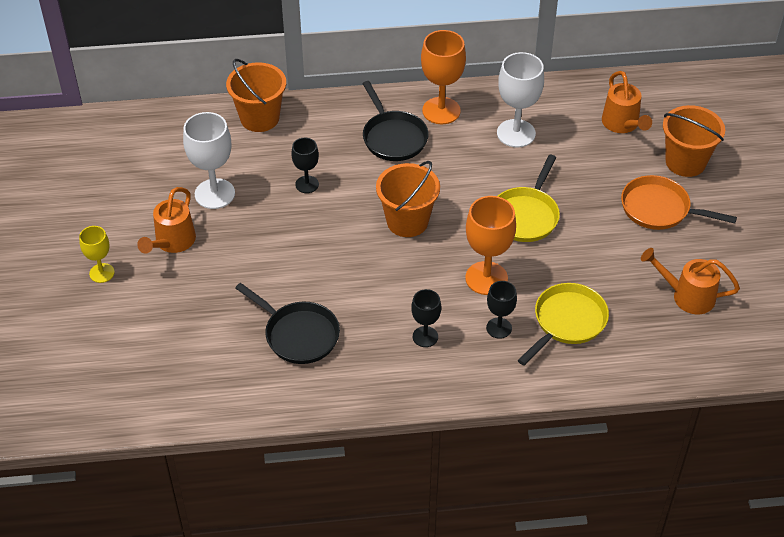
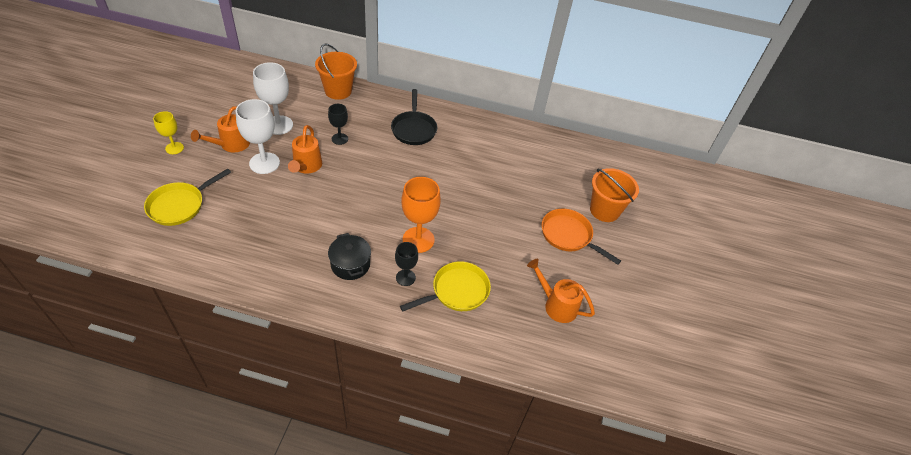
camera: 15 degrees right, 0 degrees up
black pan [235,283,340,364] -> none
orange bucket [376,161,440,237] -> none
black goblet [411,289,441,347] -> black pot [328,233,371,280]
orange goblet [421,30,466,124] -> none
white goblet [497,52,544,147] -> white goblet moved to [236,99,280,174]
yellow pan [498,154,560,242] -> yellow pan moved to [144,169,231,226]
orange watering can [602,71,652,133] -> orange watering can moved to [288,125,322,174]

